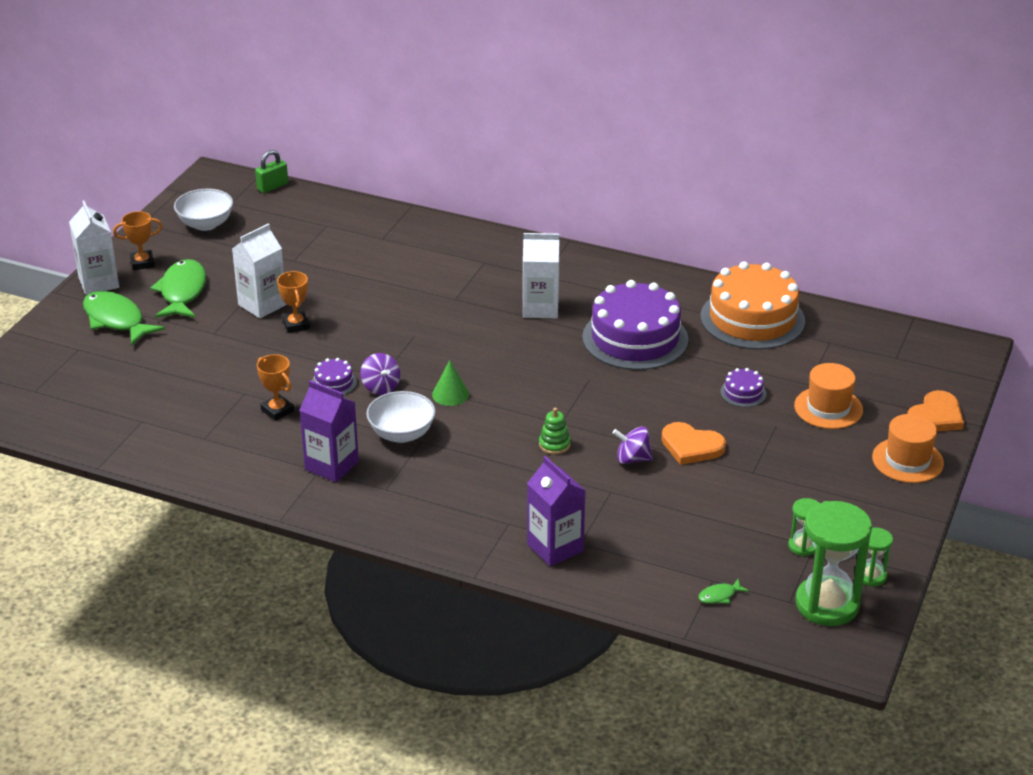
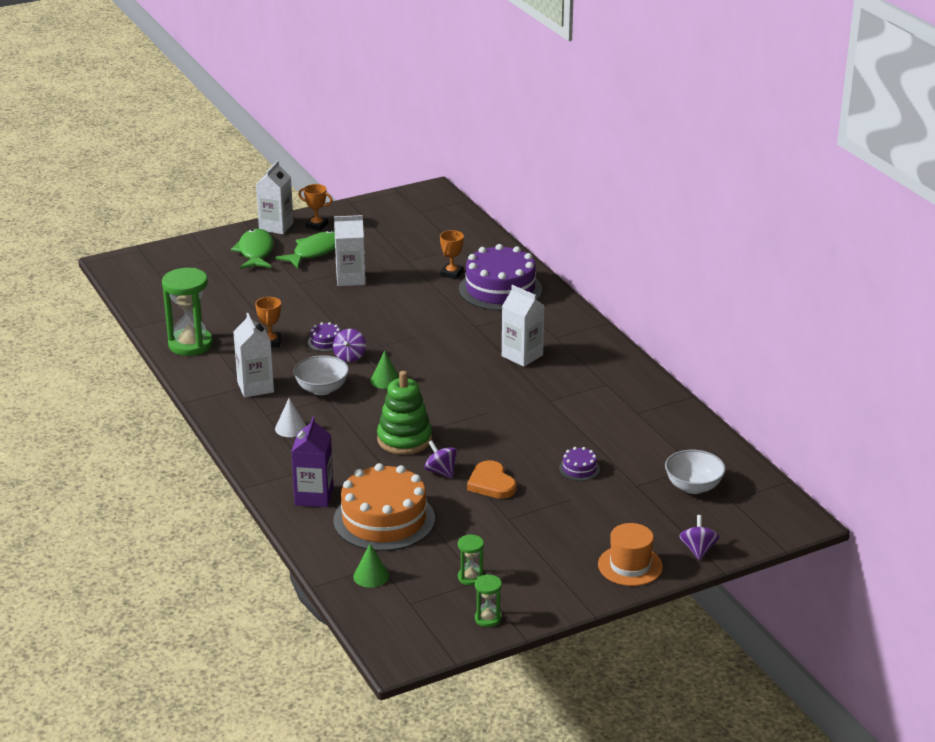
camera: 40 degrees right, 5 degrees down
white bowl [174,189,233,231] -> white bowl moved to [665,450,726,494]
green padlock [255,150,288,193] -> none
orange trophy [277,271,310,333] -> orange trophy moved to [440,230,464,279]
purple carton [299,380,359,482] -> white carton [233,313,274,398]
green stacking toy [539,408,571,455] -> green stacking toy [377,371,432,455], size x2.07
purple cake [582,280,688,370] -> purple cake moved to [459,244,542,311]
green fish [698,579,749,604] -> green cone [353,544,389,588]
orange cake [701,261,805,350] -> orange cake moved to [333,463,435,551]
orange hat [794,363,863,429] -> none
green hourglass [796,501,872,626] -> green hourglass moved to [162,268,213,356]
orange heart [907,390,964,432] -> purple spinning top [679,515,719,560]
none -> white cone [275,398,306,437]

